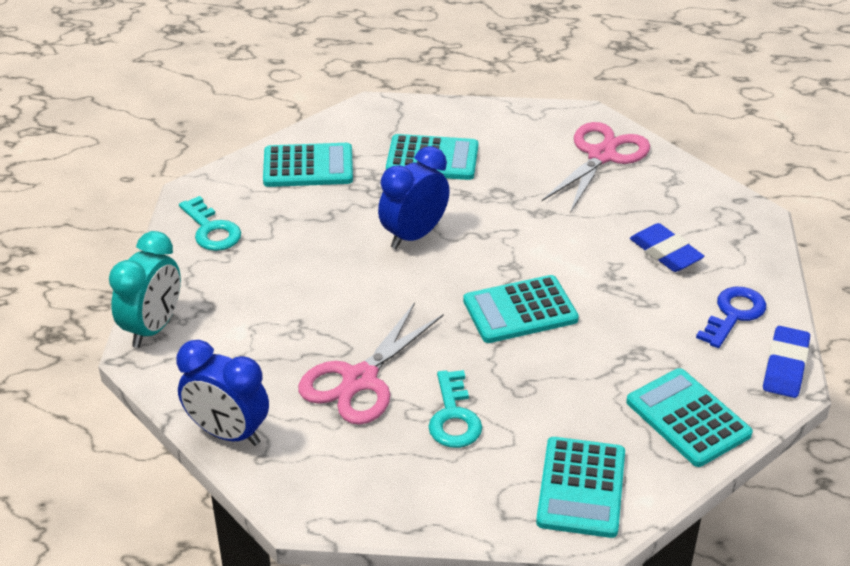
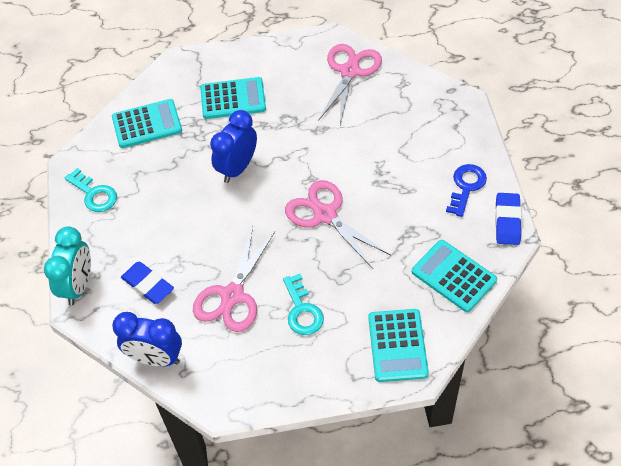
camera: 10 degrees left, 15 degrees up
turquoise calculator [463,275,579,343] -> pink scissors [285,180,391,269]
blue eraser [630,223,704,272] -> blue eraser moved to [121,262,174,304]

